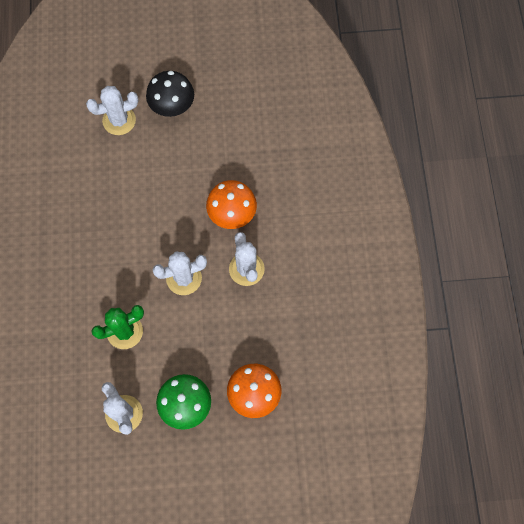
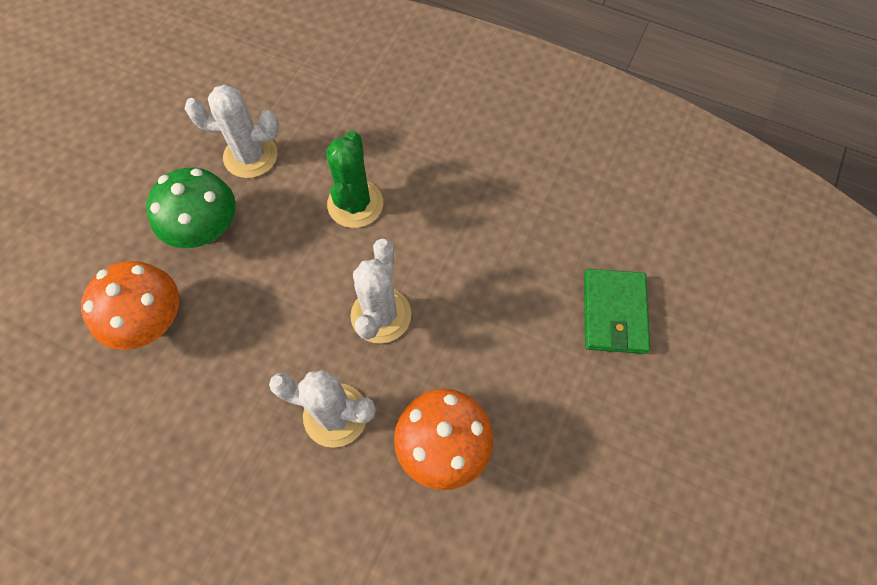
camera: 120 degrees right, 5 degrees down
white cactus [86,86,139,135] -> none
black mushroom [146,71,194,117] -> none
none -> green wallet [584,269,650,354]

